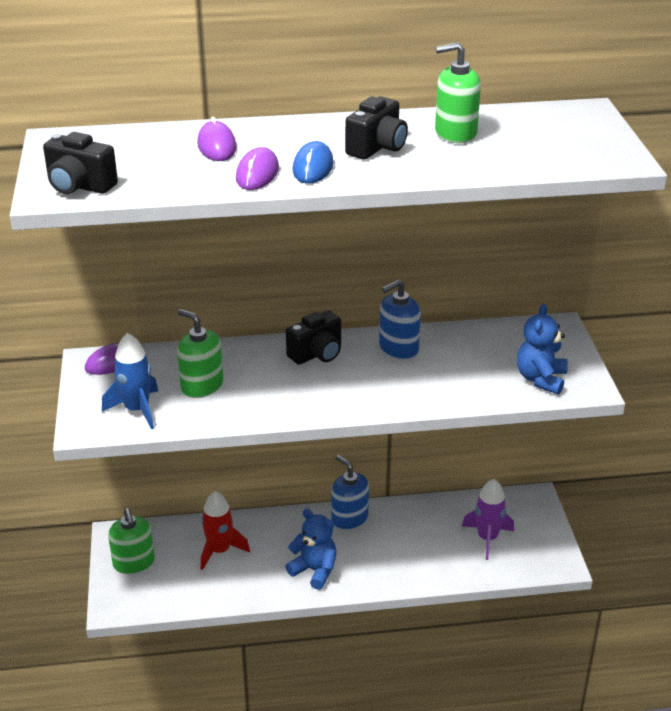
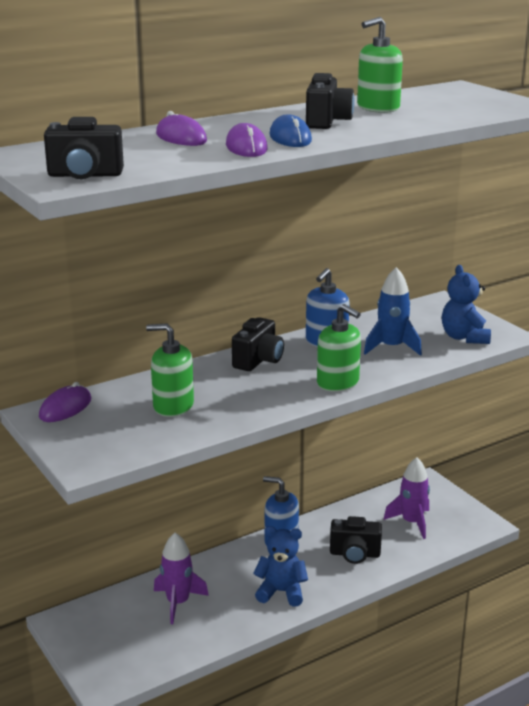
camera: 25 degrees left, 10 degrees down
blue rocket [102,333,158,429] -> blue rocket moved to [364,267,422,356]
green soap dispenser [108,508,155,574] -> green soap dispenser moved to [317,304,361,392]
red rocket [201,491,250,570] -> purple rocket [154,533,209,624]
none -> black camera [330,516,382,564]

